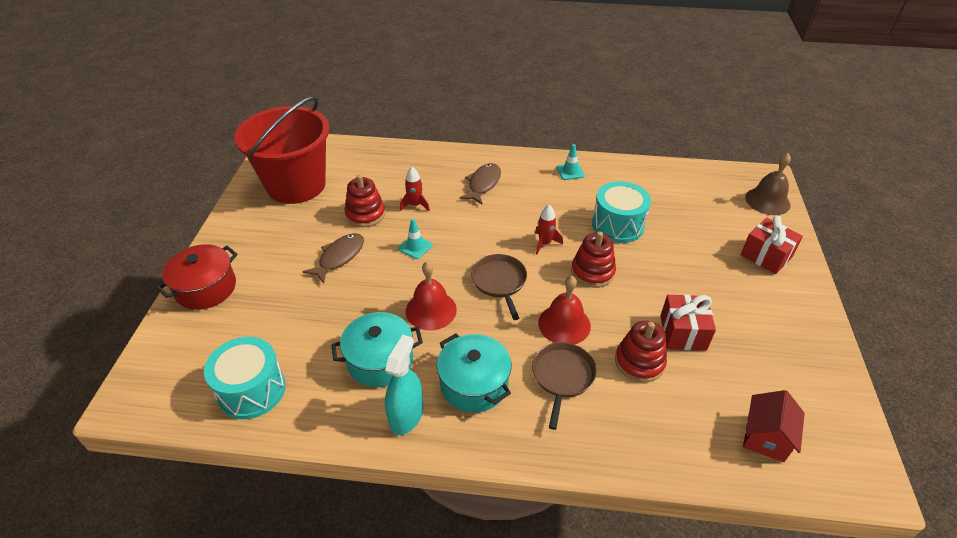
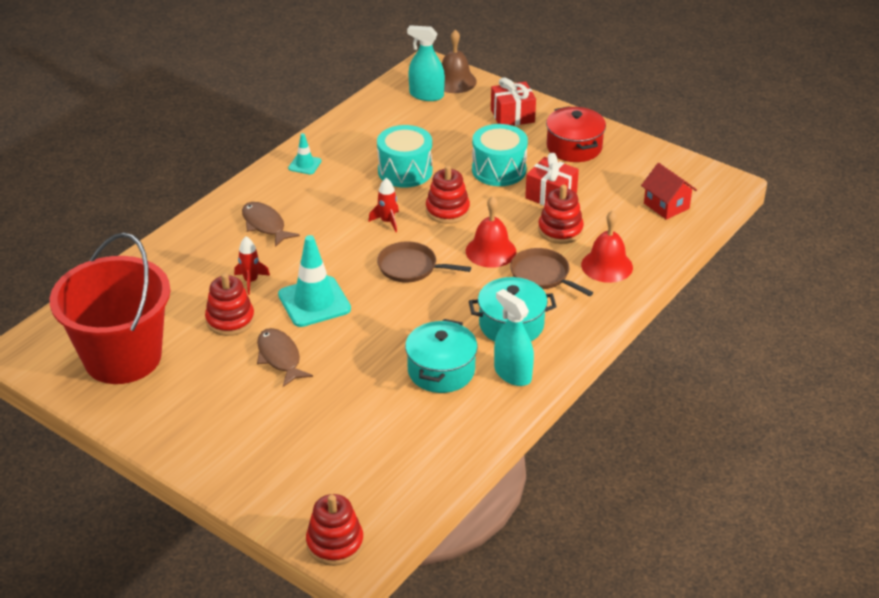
camera: 60 degrees left, 5 degrees down
red pot [156,244,238,310] -> red pot moved to [546,106,606,162]
turquoise drum [204,337,286,419] -> turquoise drum moved to [472,124,528,186]
turquoise traffic cone [398,218,433,259] -> turquoise traffic cone [278,235,351,327], size x1.97
red bell [405,262,457,330] -> red bell moved to [581,210,633,283]
none -> red stacking toy [306,494,364,566]
none -> turquoise spray bottle [407,25,445,101]

